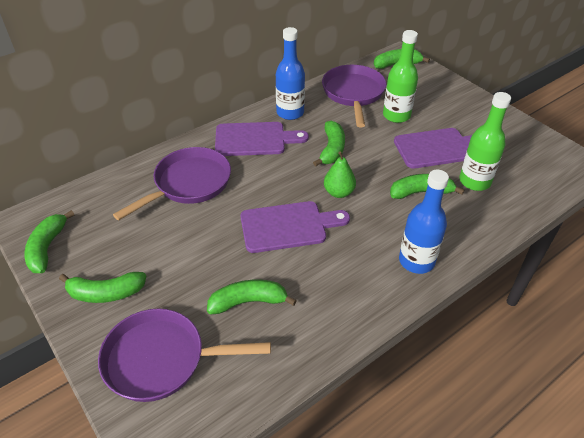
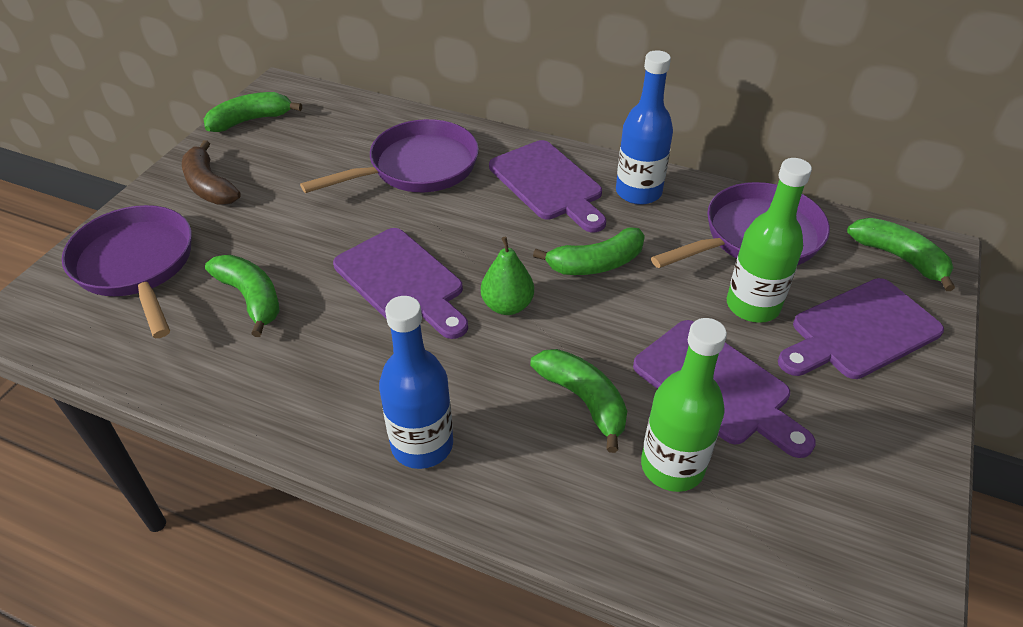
camera: 60 degrees right, 0 degrees up
green banana [59,272,146,303] -> brown banana [182,140,241,205]
purple pan [113,147,231,220] -> purple pan turned 45 degrees counterclockwise [300,119,479,193]
none -> purple cutting board [778,278,944,379]

